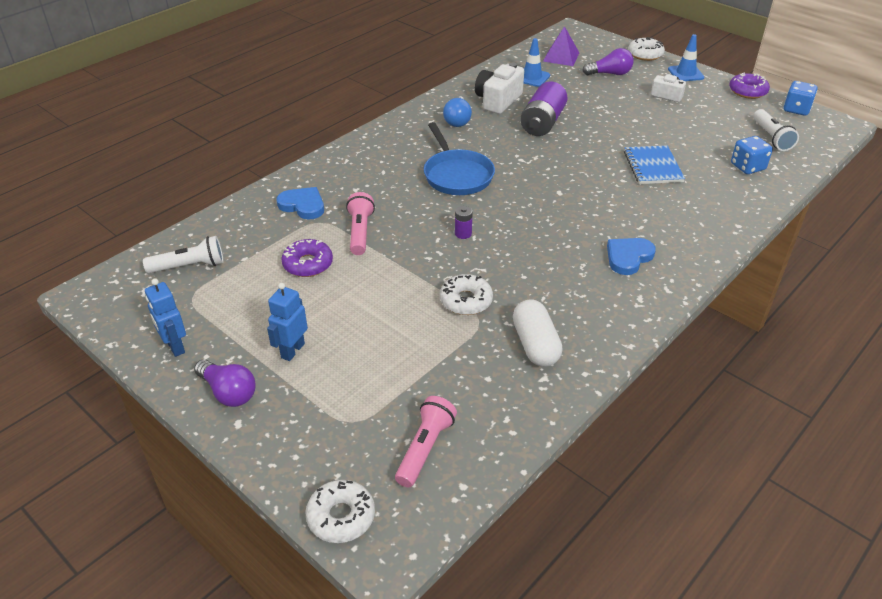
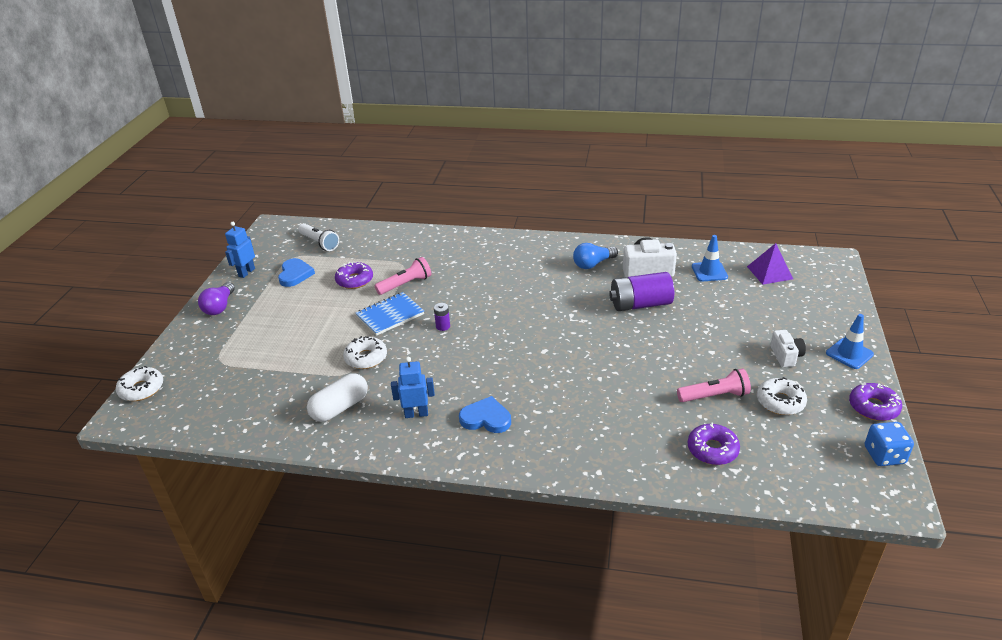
camera: 60 degrees right, 5 degrees down
blue robot [267,283,308,361] -> blue robot moved to [391,357,435,418]
blue heart [276,187,324,219] -> blue heart moved to [278,258,315,287]
pink flashlight [395,396,457,487] -> pink flashlight moved to [677,368,751,402]
blue pan [424,122,495,195] -> none
purple light bulb [582,48,634,75] -> none
blue notebook [624,145,685,184] -> blue notebook moved to [356,292,424,336]
white donut [628,37,665,61] -> white donut moved to [757,377,807,415]
blue dice [731,136,773,174] -> purple donut [688,423,740,465]
white flashlight [753,109,799,151] -> none

